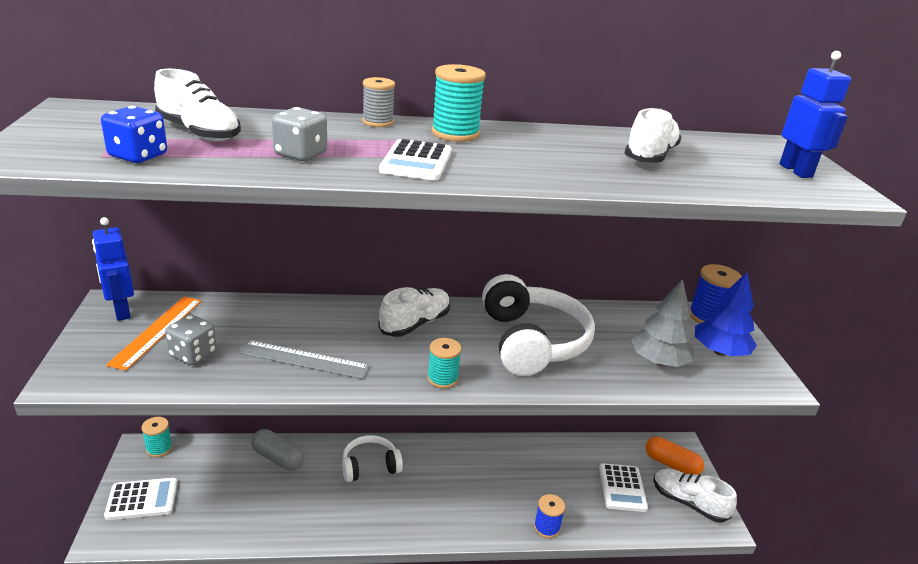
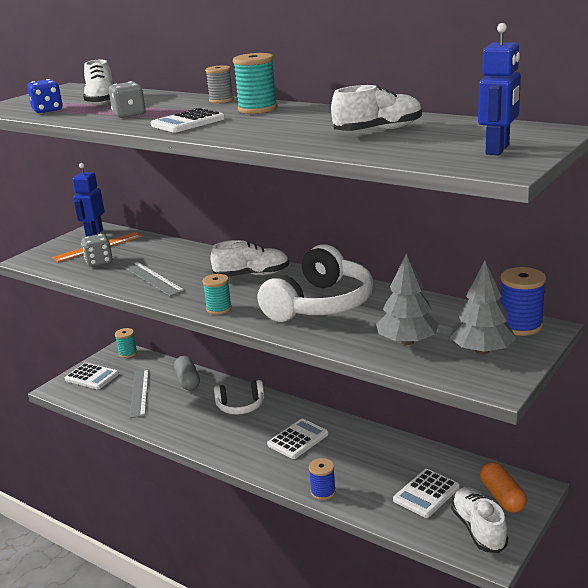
camera: 45 degrees right, 5 degrees down
white headphones [342,435,403,482] -> white headphones turned 150 degrees clockwise [214,380,264,415]
blue tree [695,272,757,356] -> grey tree [450,260,516,354]
none -> grey ruler [130,369,149,418]
none -> white calculator [267,419,328,459]

